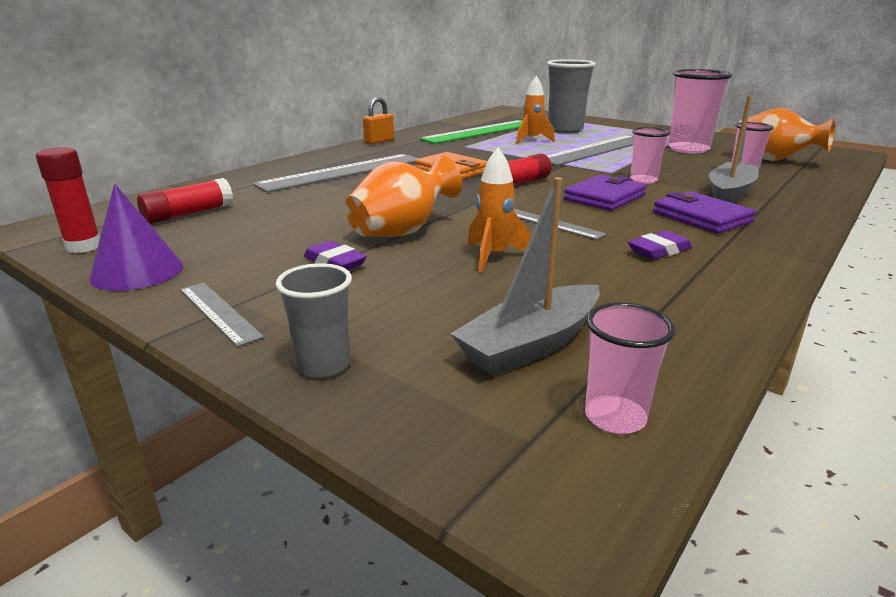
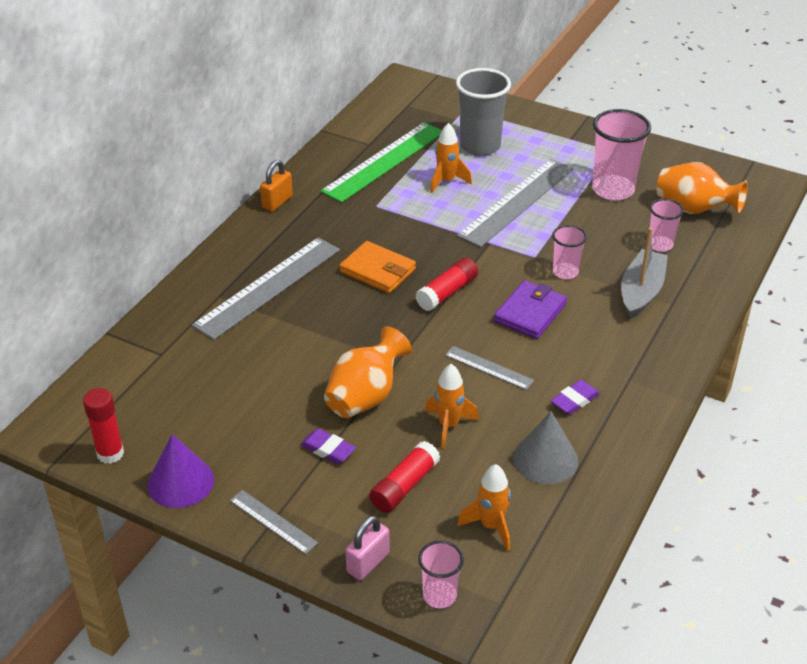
camera: 10 degrees left, 15 degrees up
red glue stick [137,178,233,224] -> red glue stick moved to [369,441,440,513]
grey cup [276,263,352,378] -> pink padlock [345,516,390,580]
grey boat [450,177,600,376] -> orange rocket [457,464,511,551]
pink cup [585,302,676,434] -> pink cup moved to [418,540,464,608]
purple wallet [653,191,756,234] -> none
none -> grey cone [513,411,578,484]

